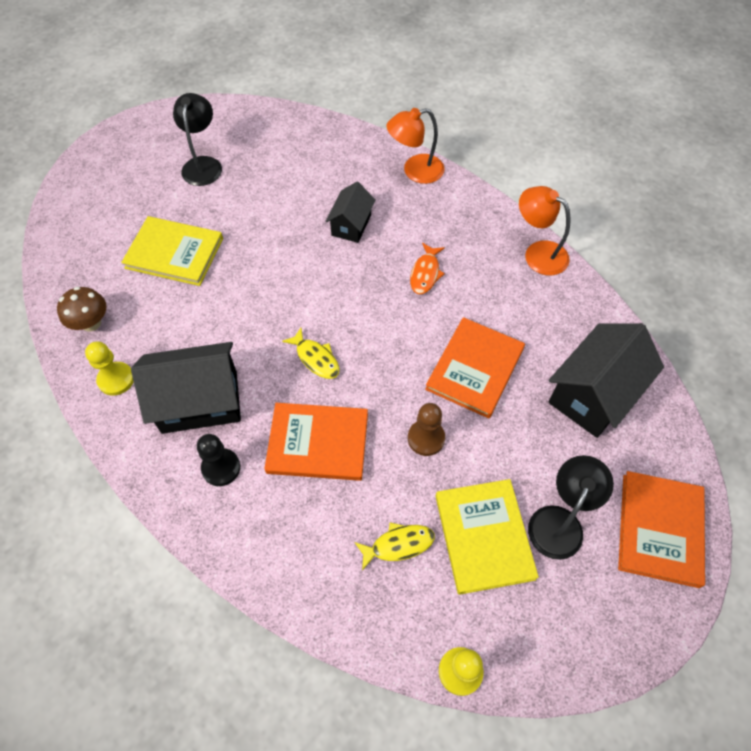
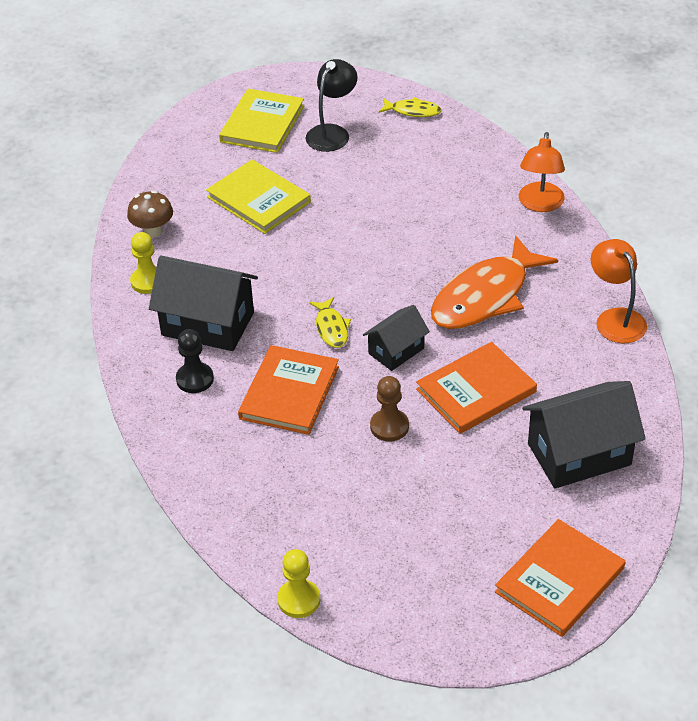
camera: 30 degrees right, 15 degrees down
orange book [264,403,368,481] -> orange book turned 75 degrees clockwise [238,345,339,435]
black house [325,182,375,243] -> black house moved to [363,305,430,371]
yellow fish [354,522,435,571] -> yellow fish moved to [379,97,442,117]
orange lamp [387,108,444,184] -> orange lamp turned 90 degrees counterclockwise [519,132,565,212]
orange fish [410,243,445,294] -> orange fish [431,235,558,329], size x2.17
yellow book [436,479,539,595] -> yellow book moved to [219,89,304,153]
black lamp [528,455,614,560] -> none

